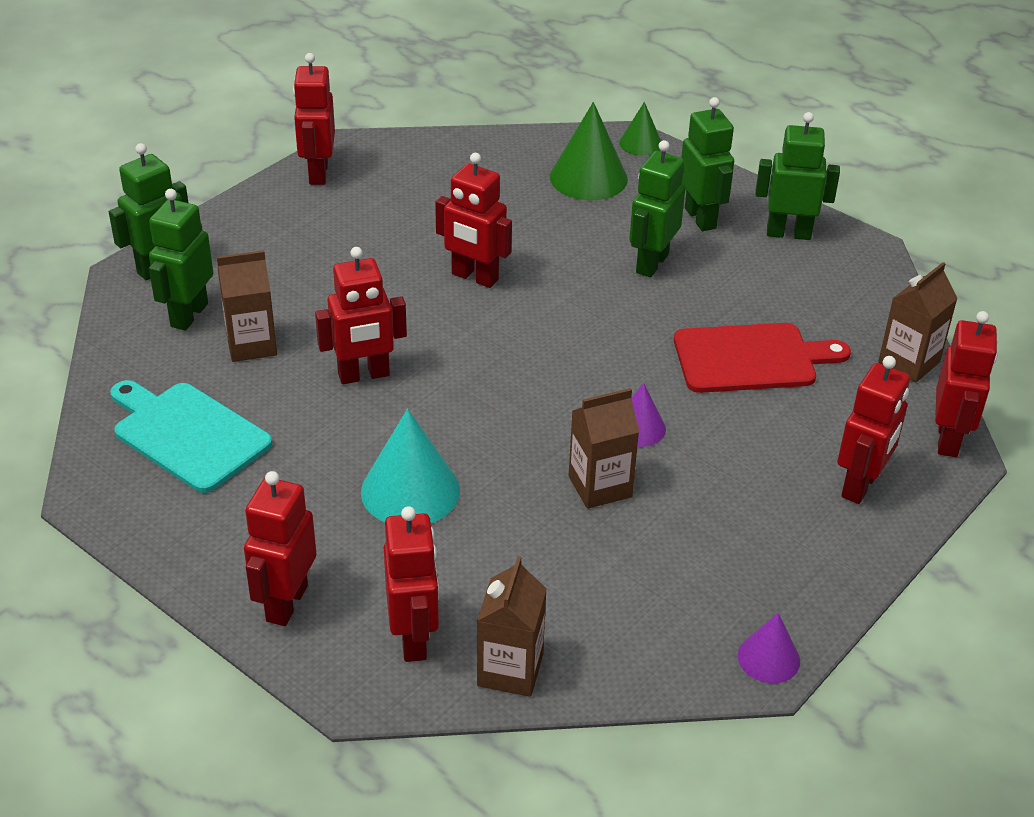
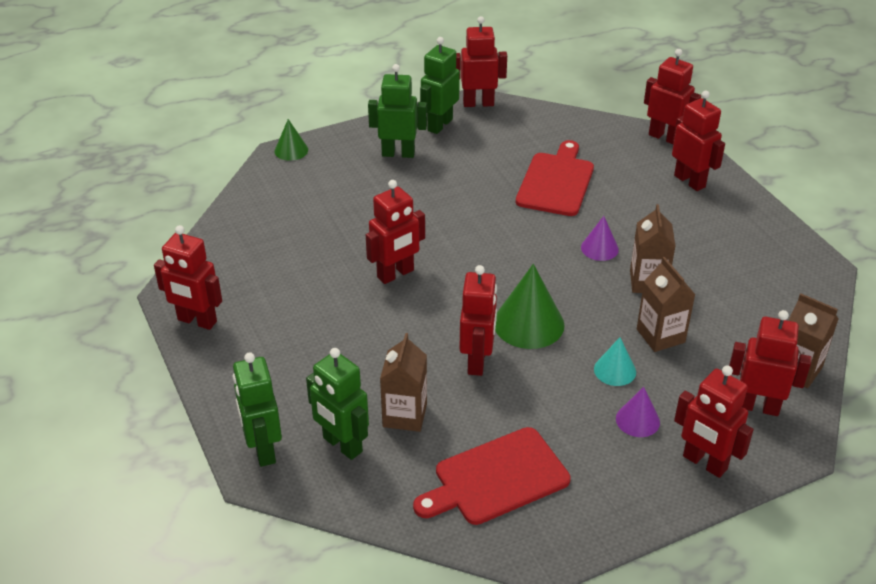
camera: 65 degrees left, 0 degrees up
turquoise cutting board [110,380,272,493] -> red cutting board [413,427,571,525]
turquoise cone [361,409,460,523] -> turquoise cone [594,337,636,386], size x0.57
green cone [550,102,628,200] -> green cone moved to [495,264,565,349]
green robot [629,140,685,277] -> none
purple cone [738,613,800,683] -> purple cone moved to [616,387,660,437]
brown carton [878,262,958,382] -> brown carton moved to [637,257,696,352]
none -> red robot [456,16,507,107]

